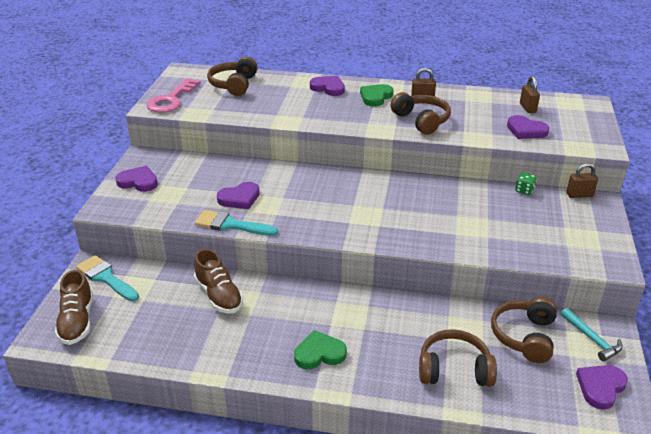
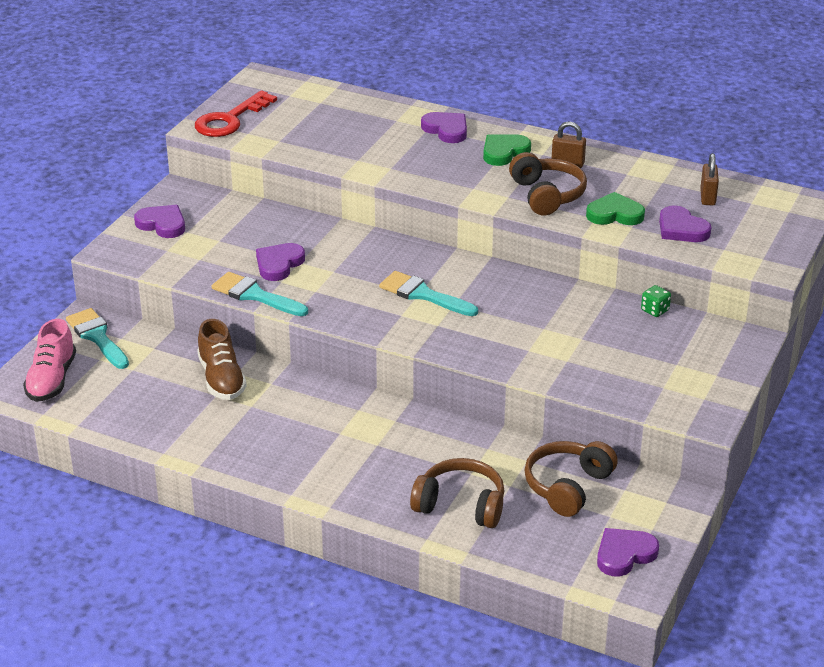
camera: 15 degrees right, 0 degrees up
brown shoe [55,270,93,345] -> pink shoe [23,319,76,402]
pink key [146,78,201,113] -> red key [195,90,277,137]
brown headphones [207,57,258,96] -> none
purple heart [217,182,260,209] -> purple heart turned 135 degrees clockwise [256,243,305,281]
green heart [294,330,347,369] -> green heart moved to [586,192,645,225]
turquoise hammer [561,308,623,362] -> none
brown padlock [566,163,598,198] -> none
none -> turquoise brush [379,271,478,316]

